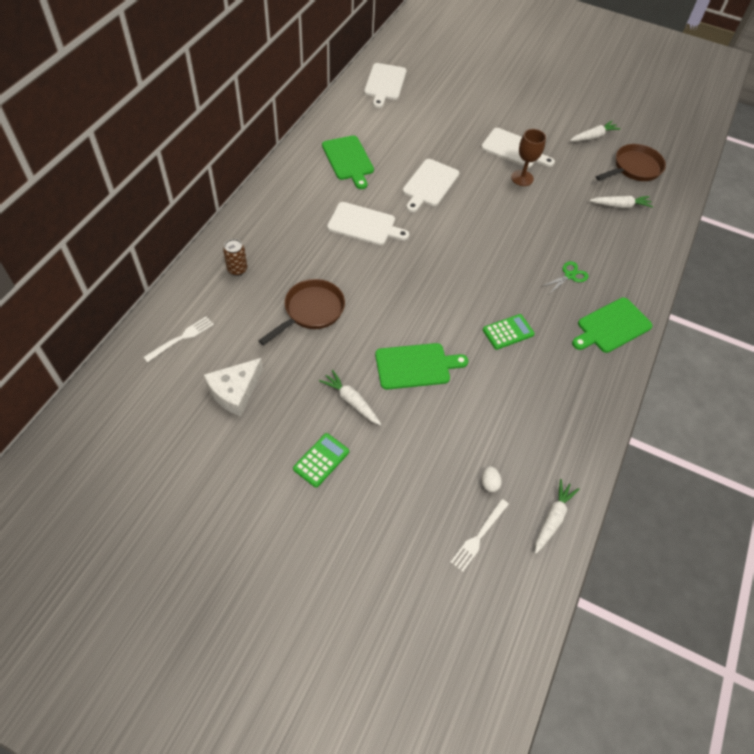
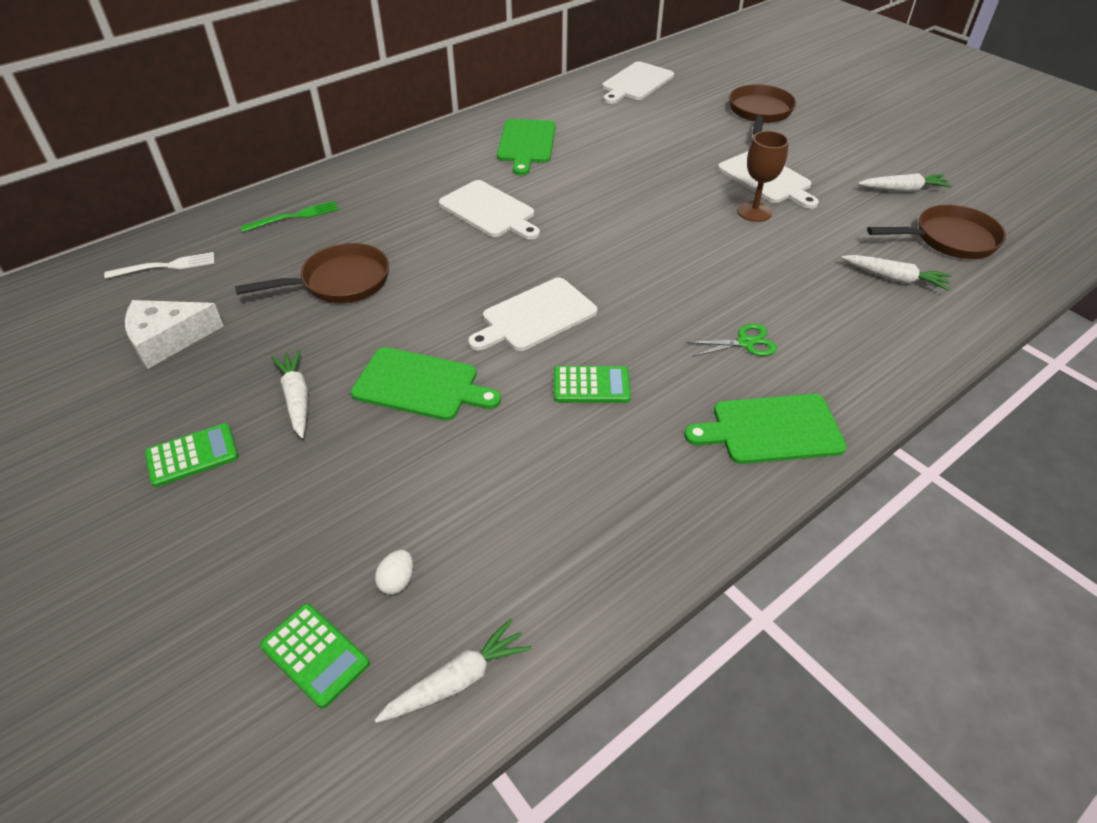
camera: 30 degrees right, 10 degrees down
brown can [223,239,247,276] -> green fork [240,201,339,232]
white cutting board [403,159,459,212] -> white cutting board moved to [468,278,597,351]
white fork [450,499,509,572] -> green calculator [260,604,370,708]
none -> brown pan [729,84,796,135]

